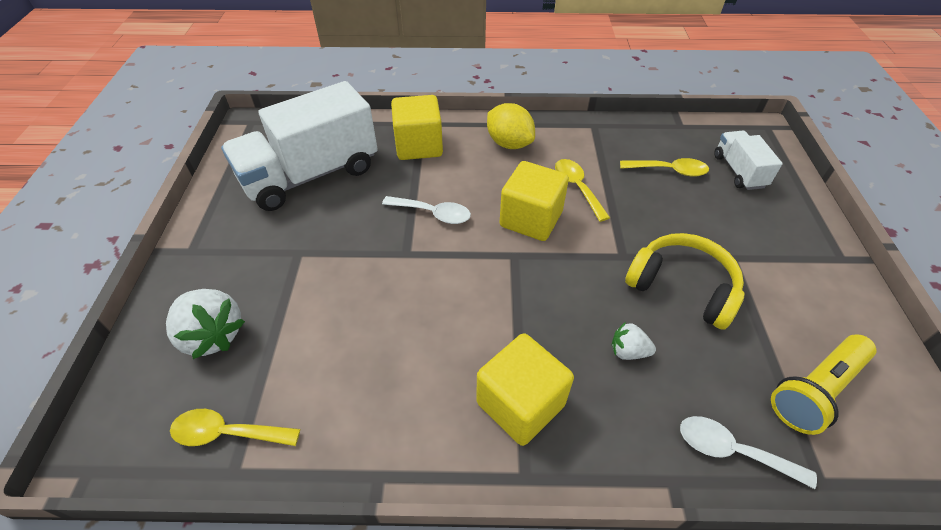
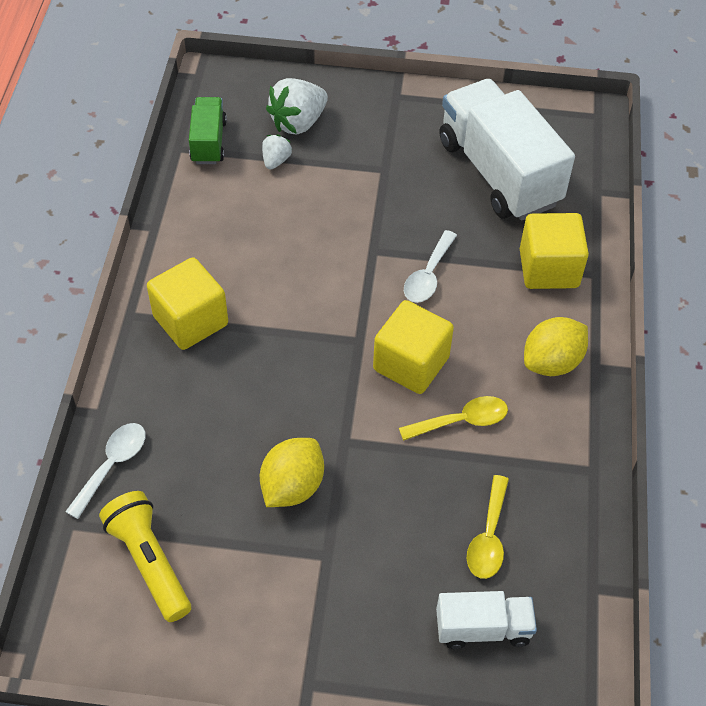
camera: 95 degrees right, 5 degrees up
yellow spoon [170,409,300,446] -> green truck [189,97,227,164]
white strawberry [612,322,656,360] -> white strawberry moved to [262,134,292,170]
yellow headphones [625,233,745,330] -> yellow lemon [260,438,324,507]

